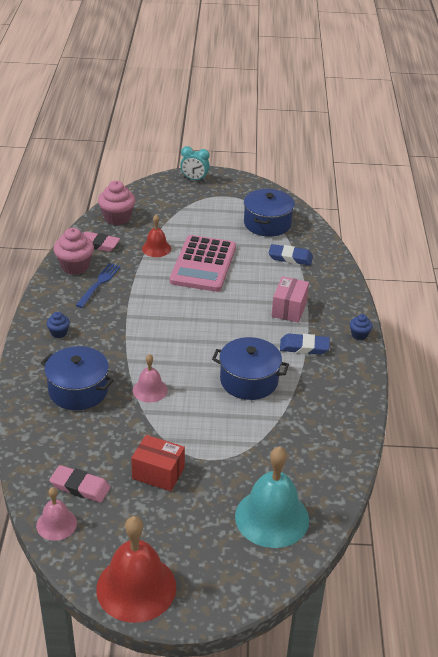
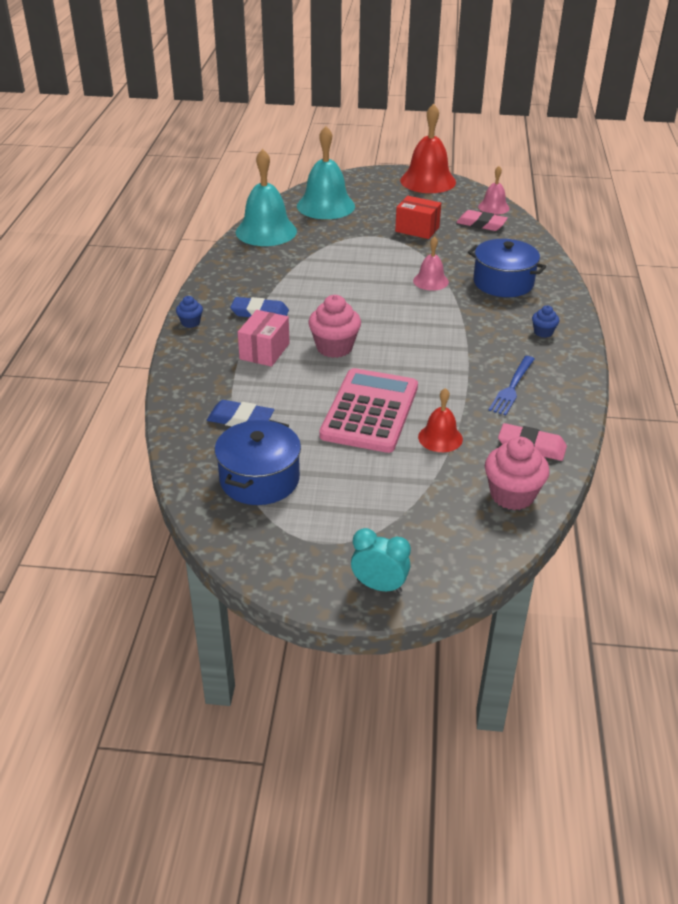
camera: 175 degrees left, 0 degrees up
pink cupcake [53,228,94,275] -> pink cupcake moved to [308,295,361,358]
blue pot [212,337,289,400] -> none
none -> turquoise bell [236,149,297,246]

